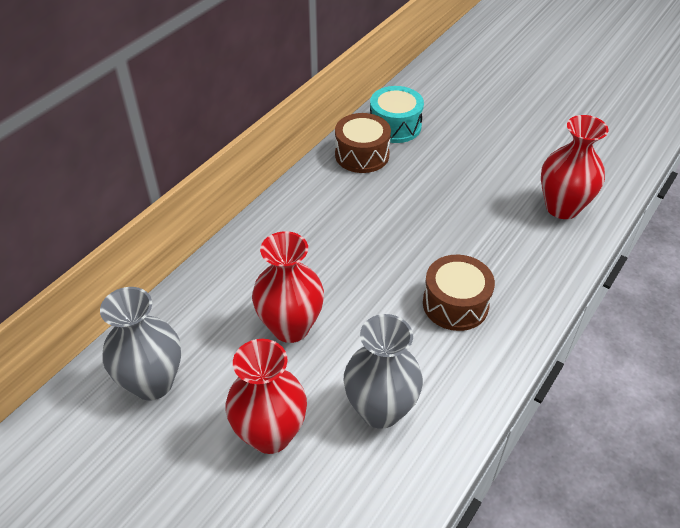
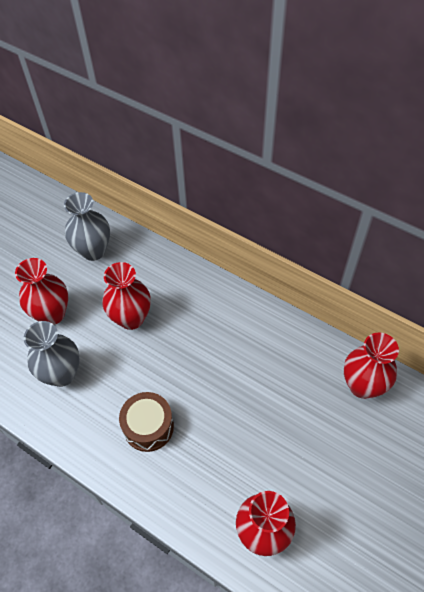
camera: 90 degrees right, 10 degrees up
brown drum [335,113,391,173] -> none
turquoise drum [370,86,424,143] -> red vase [344,332,399,399]

